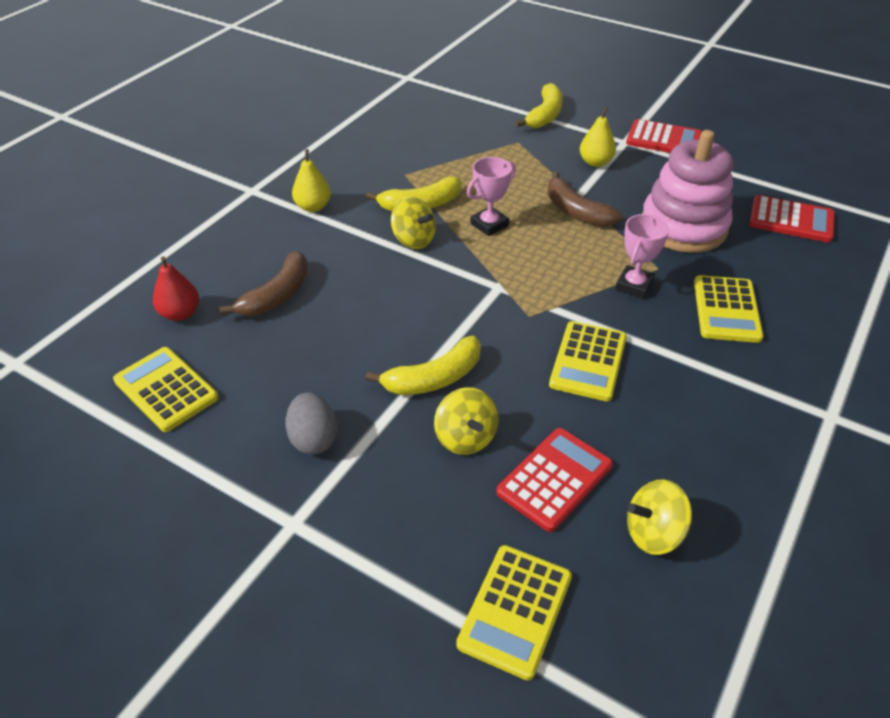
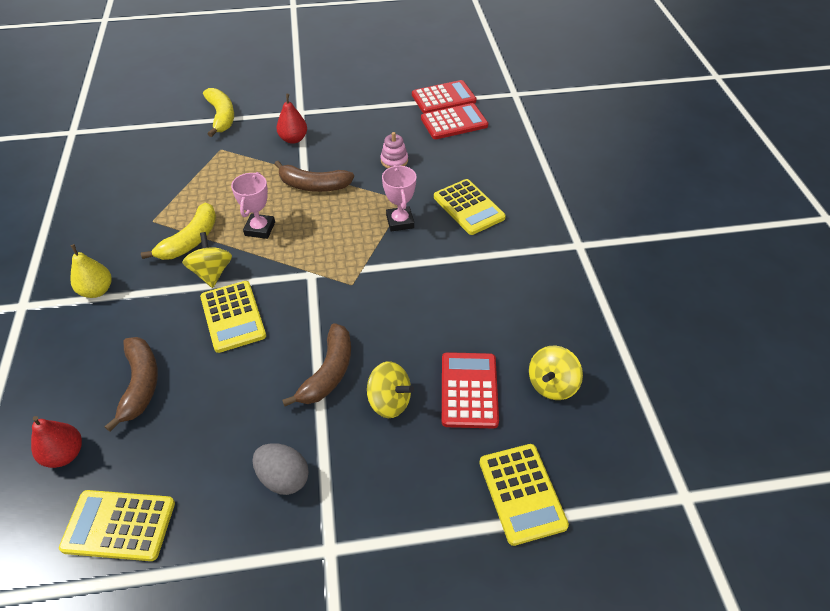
camera: 40 degrees left, 5 degrees up
yellow banana [365,336,481,395] -> brown banana [282,323,351,406]
yellow spinning top [391,197,436,249] -> yellow spinning top turned 105 degrees counterclockwise [182,232,232,288]
yellow calculator [549,321,627,401] -> yellow calculator moved to [200,281,266,353]
yellow pear [580,107,616,167] -> red pear [276,94,307,144]
red calculator [626,119,702,153] -> red calculator moved to [412,80,477,113]
pink stacking toy [642,130,733,253] -> pink stacking toy [381,132,408,168], size x0.40

